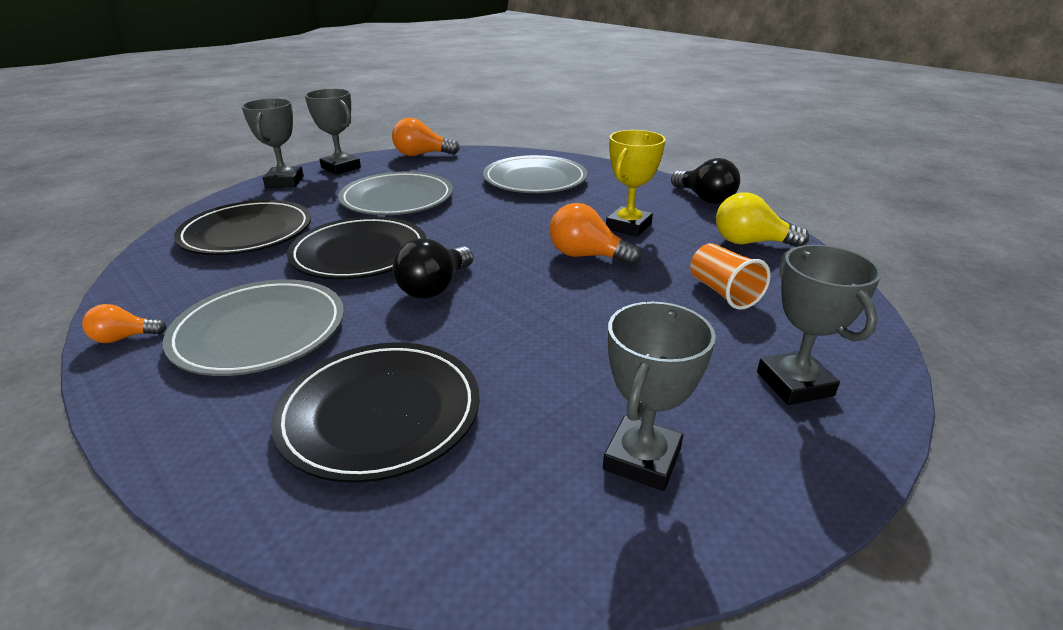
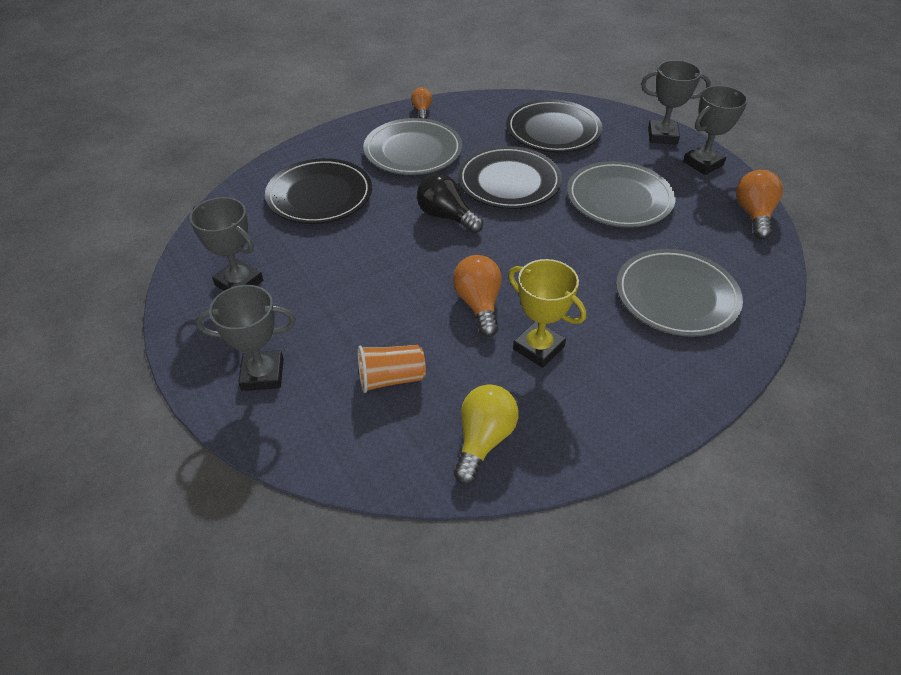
camera: 100 degrees right, 15 degrees up
orange light bulb [550,203,642,266] -> orange light bulb turned 45 degrees counterclockwise [453,255,501,337]
black light bulb [671,158,740,204] -> none

